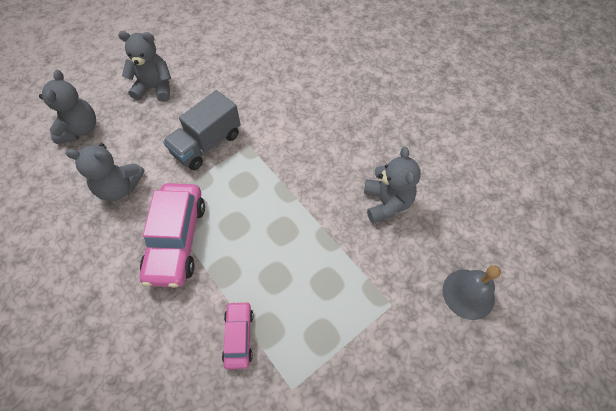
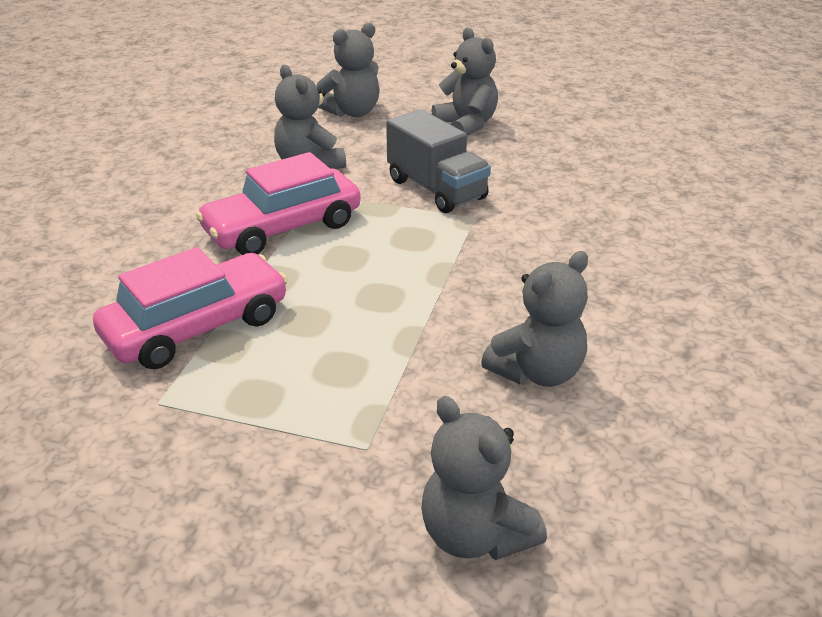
camera: 55 degrees right, 25 degrees down
grey truck [163,90,241,170] -> grey truck turned 135 degrees counterclockwise [386,109,491,213]
pink car [222,301,254,370] -> pink car [93,247,288,369], size x1.88
grey bell [442,265,501,320] -> grey teddy bear [421,396,547,560]

